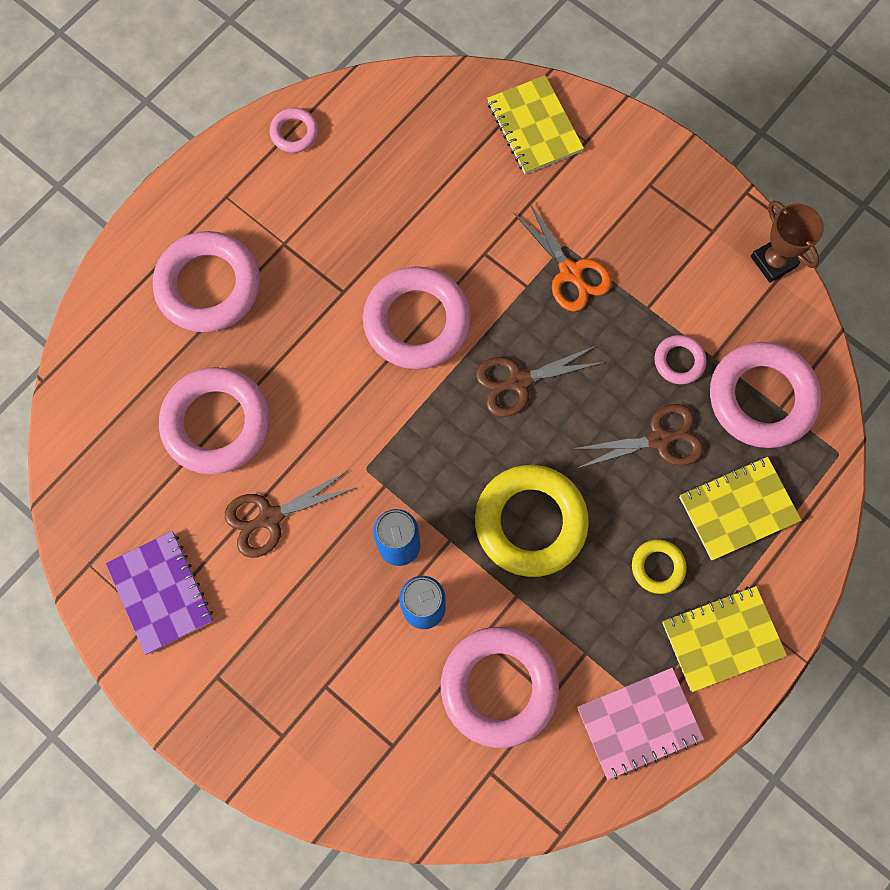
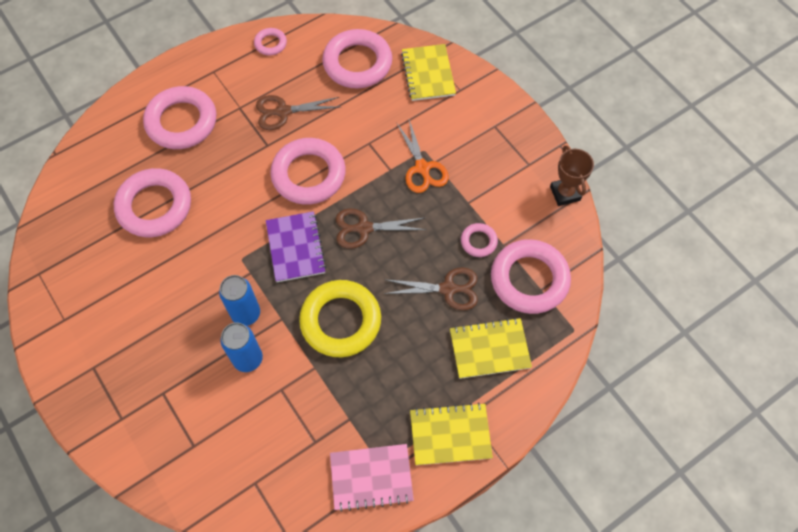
camera: 15 degrees right, 10 degrees down
purple notebook [106,531,213,655] -> purple notebook moved to [266,211,326,282]
brown scissors [225,470,356,558] -> brown scissors moved to [256,95,340,130]
pink ring [441,627,559,748] -> pink ring moved to [322,29,392,88]
yellow ring [632,539,687,594] -> none

